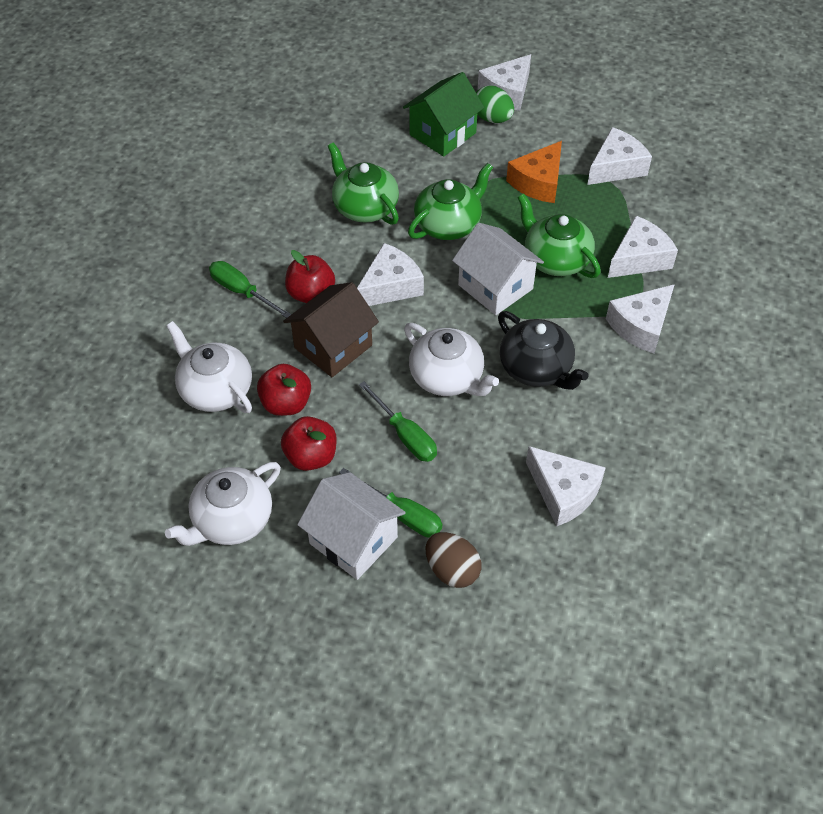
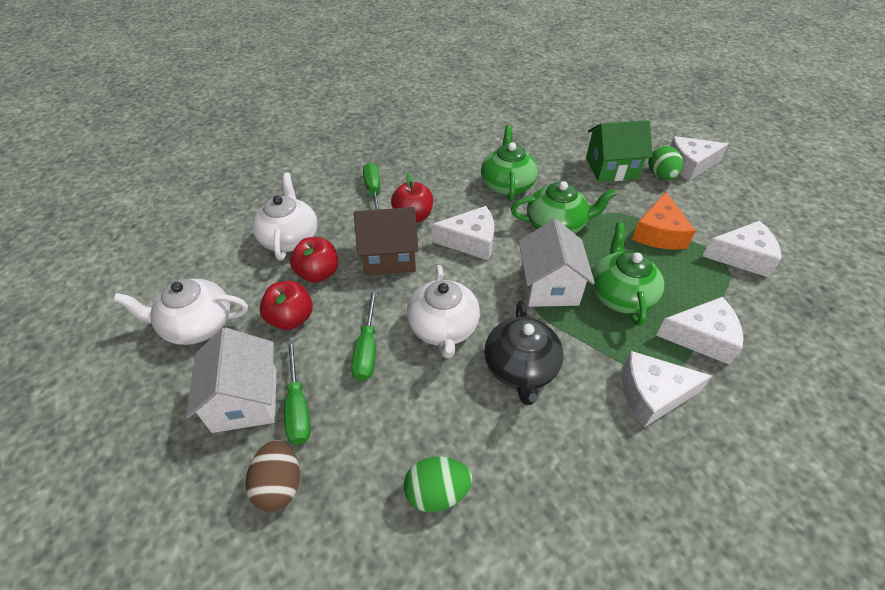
camera: 40 degrees right, 5 degrees down
orange cheese [506,141,562,203] -> orange cheese turned 60 degrees counterclockwise [632,192,696,250]
white cheese [526,446,606,527] -> green egg [404,457,472,512]

